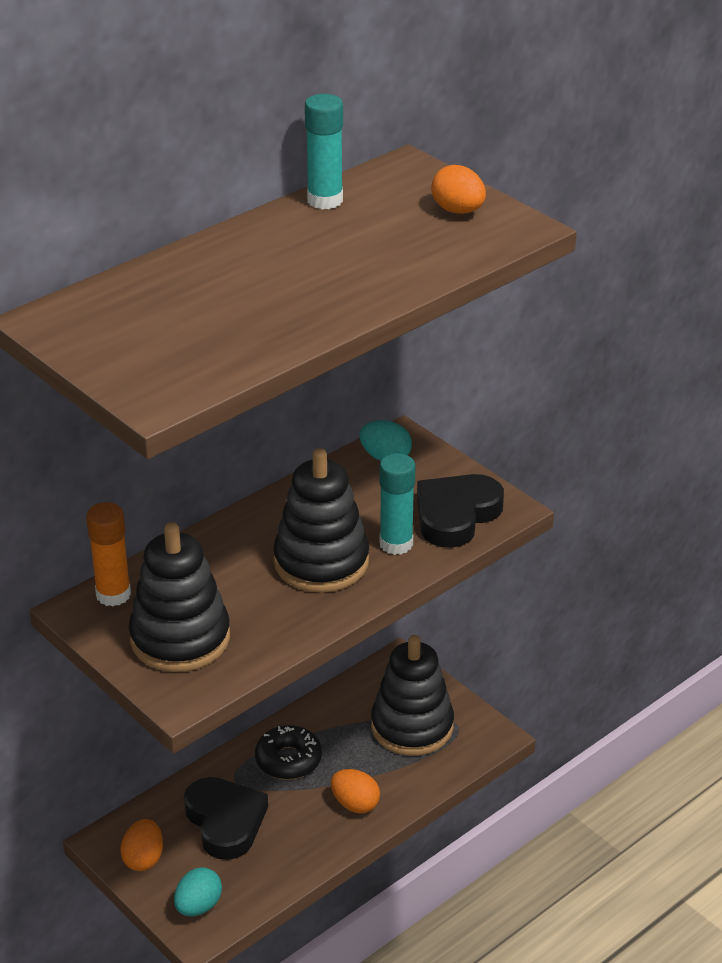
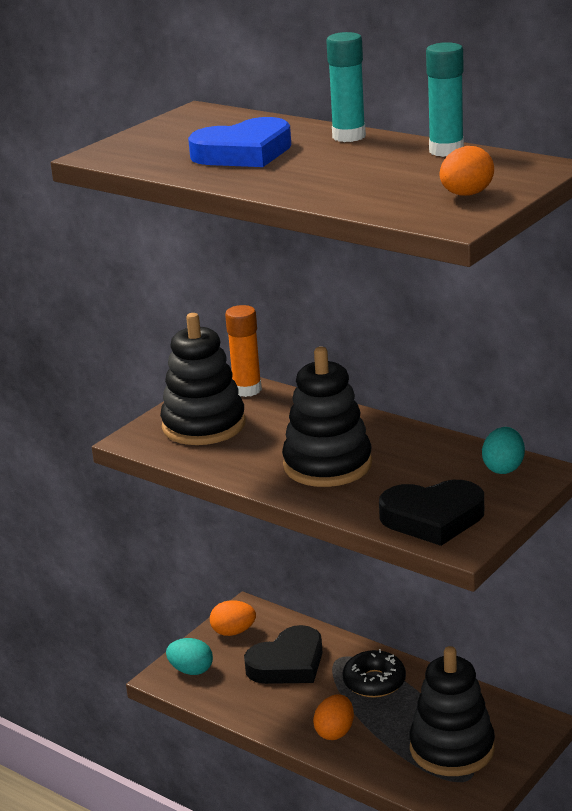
camera: 80 degrees right, 10 degrees down
turquoise glue stick [379,453,415,555] -> turquoise glue stick moved to [326,32,366,142]
black heart [417,474,504,548] -> black heart turned 150 degrees clockwise [379,480,484,546]
none -> blue heart [188,117,291,167]

